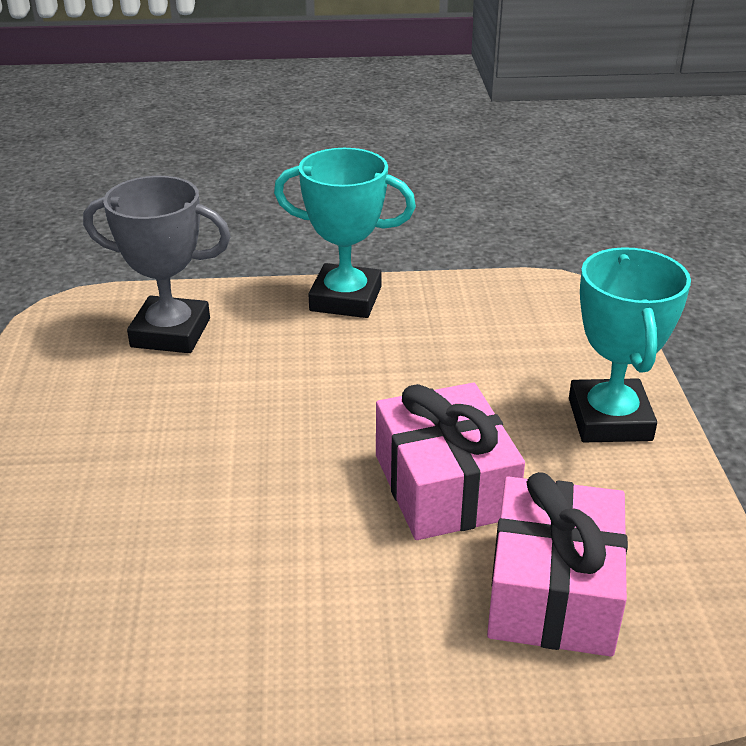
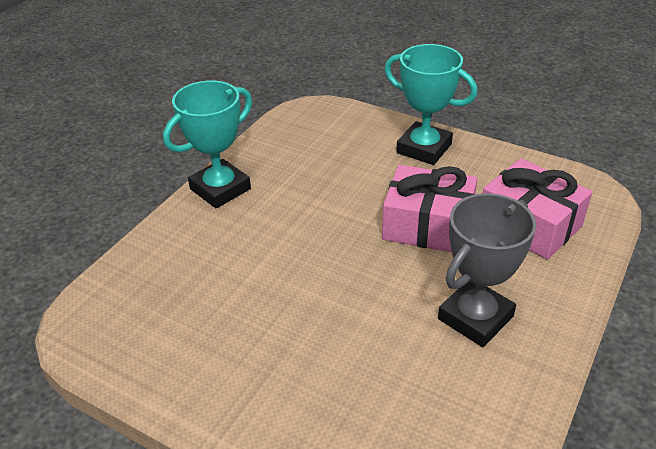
camera: 55 degrees left, 5 degrees up
grey trophy [83,176,231,353] -> grey trophy moved to [438,193,536,347]

